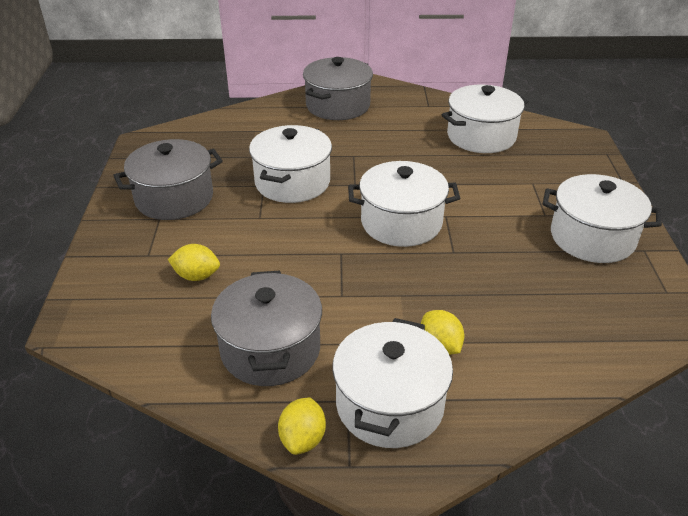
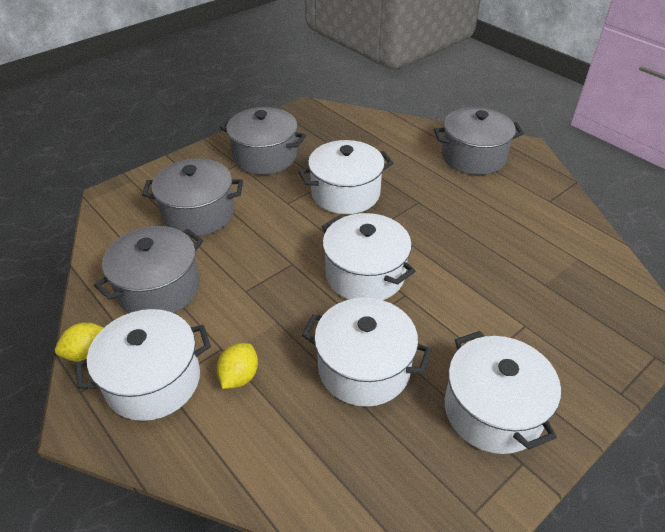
camera: 50 degrees right, 5 degrees up
yellow lemon [168,244,220,281] -> grey pot [142,158,243,236]
white pot [442,85,528,153] -> white pot moved to [302,298,432,407]

